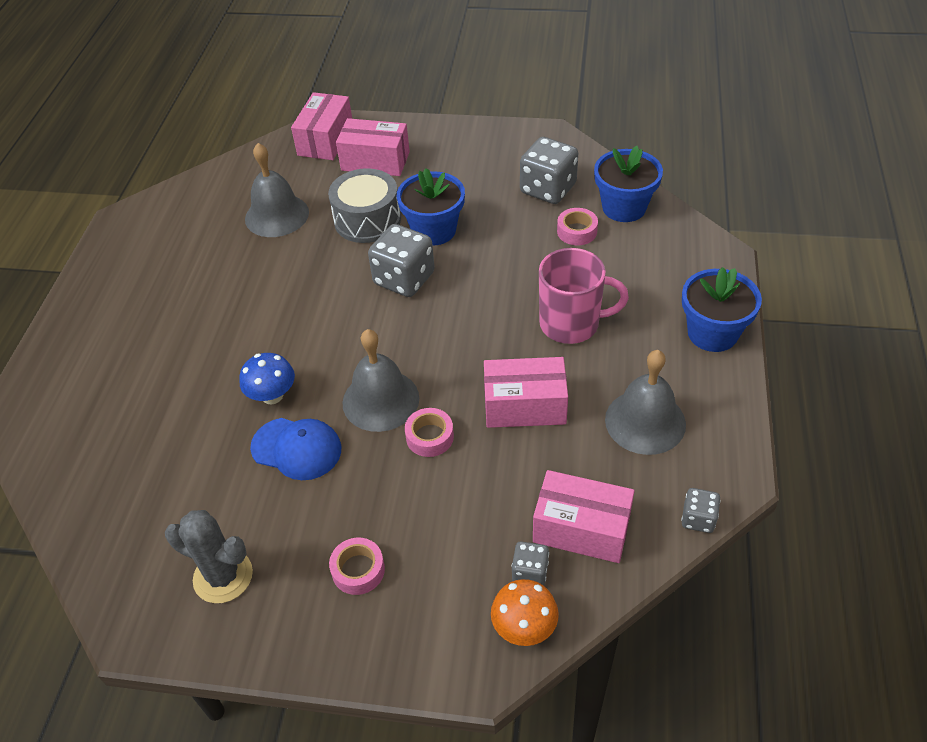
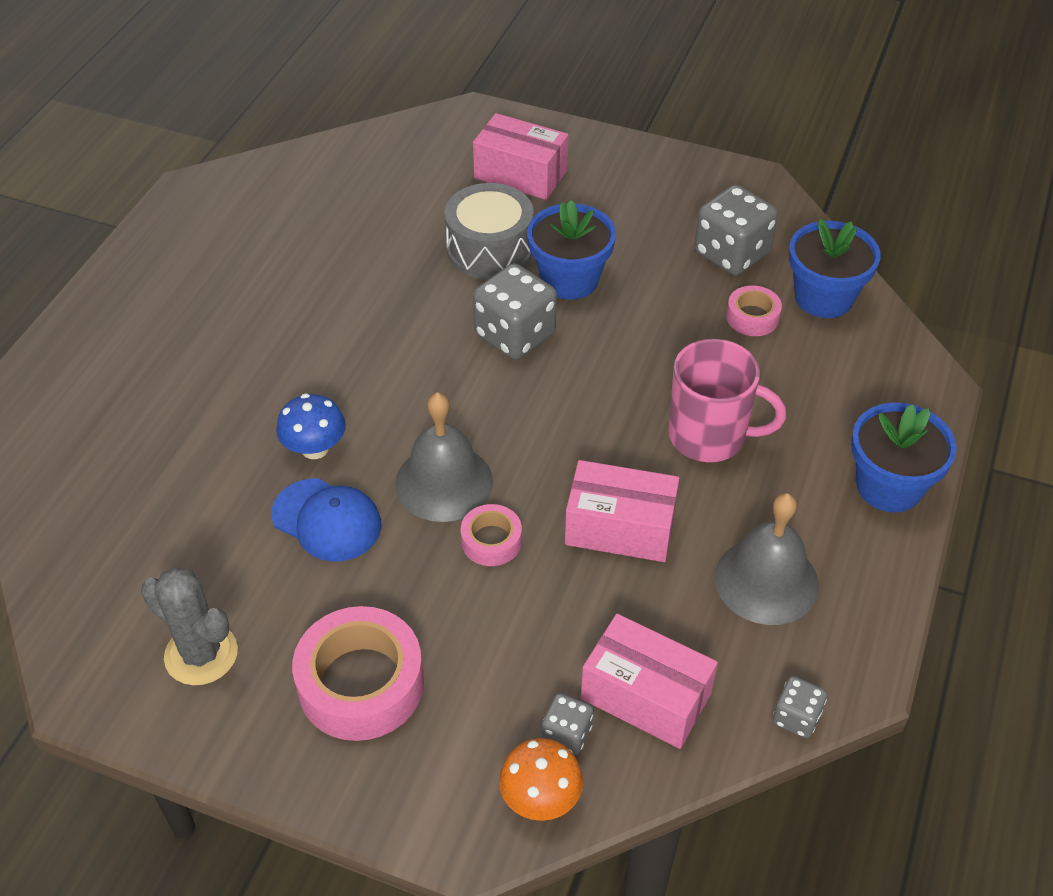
camera: 10 degrees right, 0 degrees up
grey bell [245,143,309,237] -> none
pink box [291,92,352,160] -> none
pink tape [329,538,385,595] -> pink tape [292,606,424,741], size x1.91

